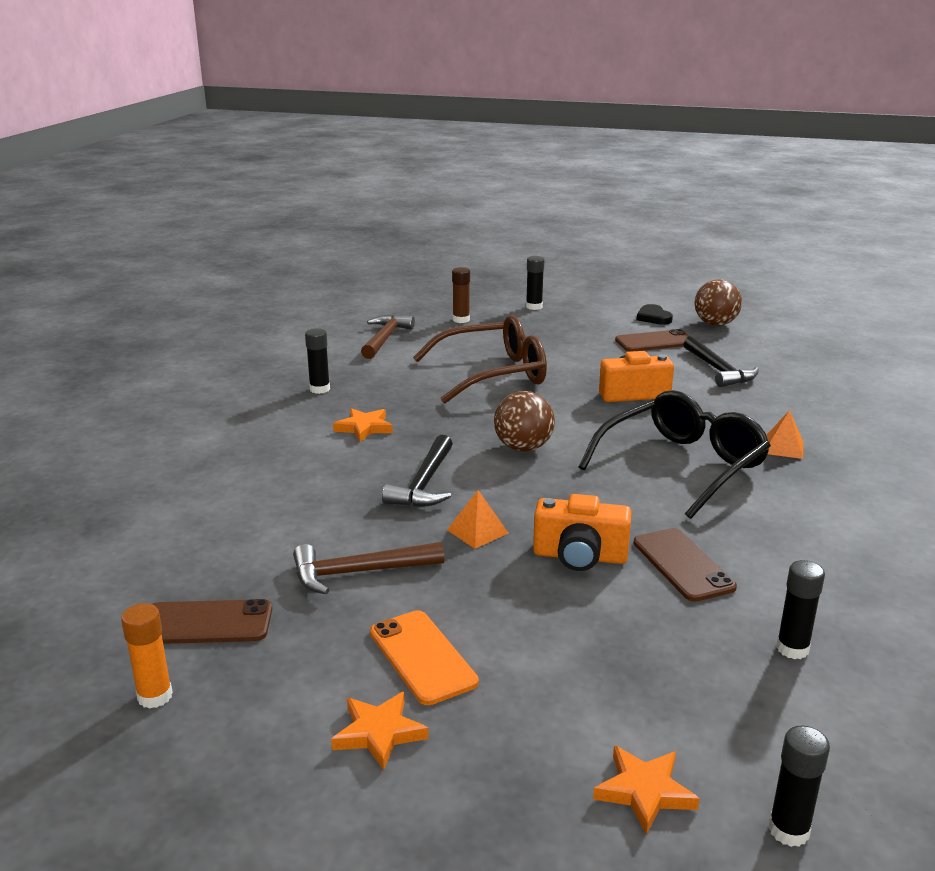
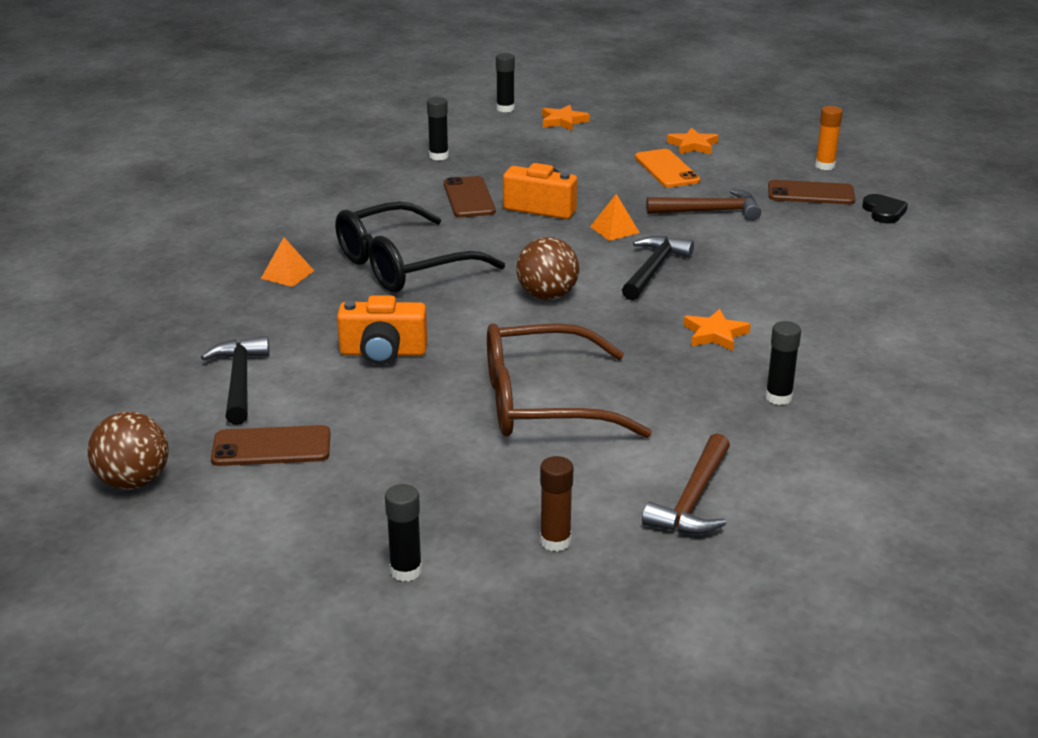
camera: 170 degrees left, 5 degrees up
black heart [636,304,673,325] -> black heart moved to [862,194,908,223]

